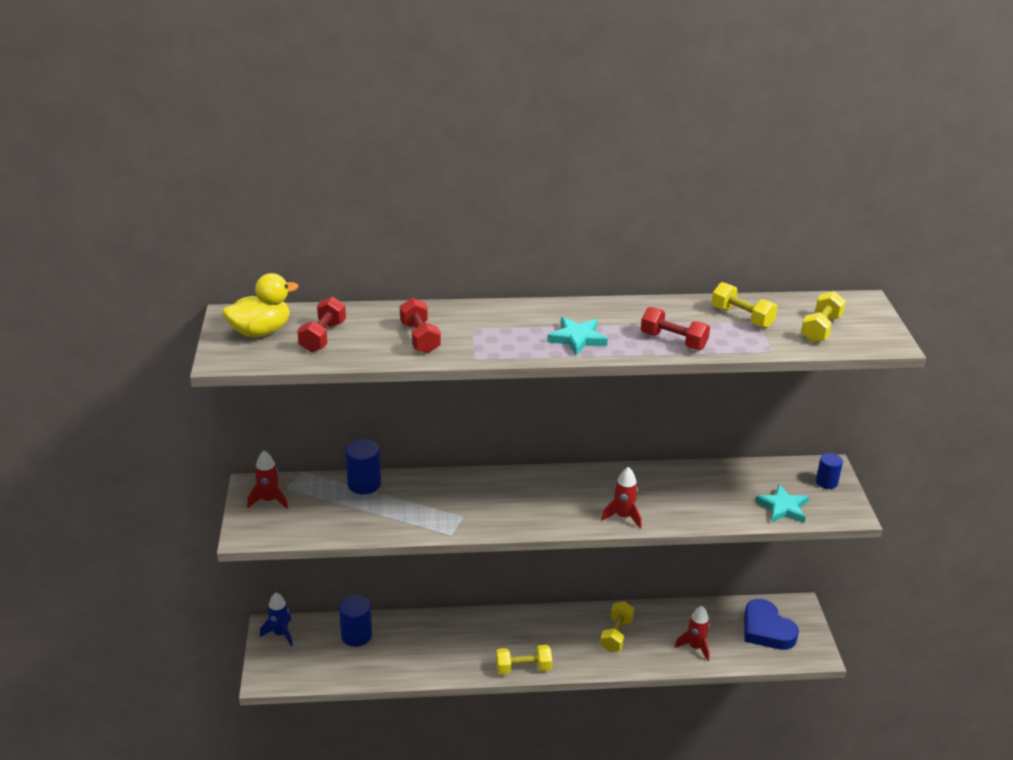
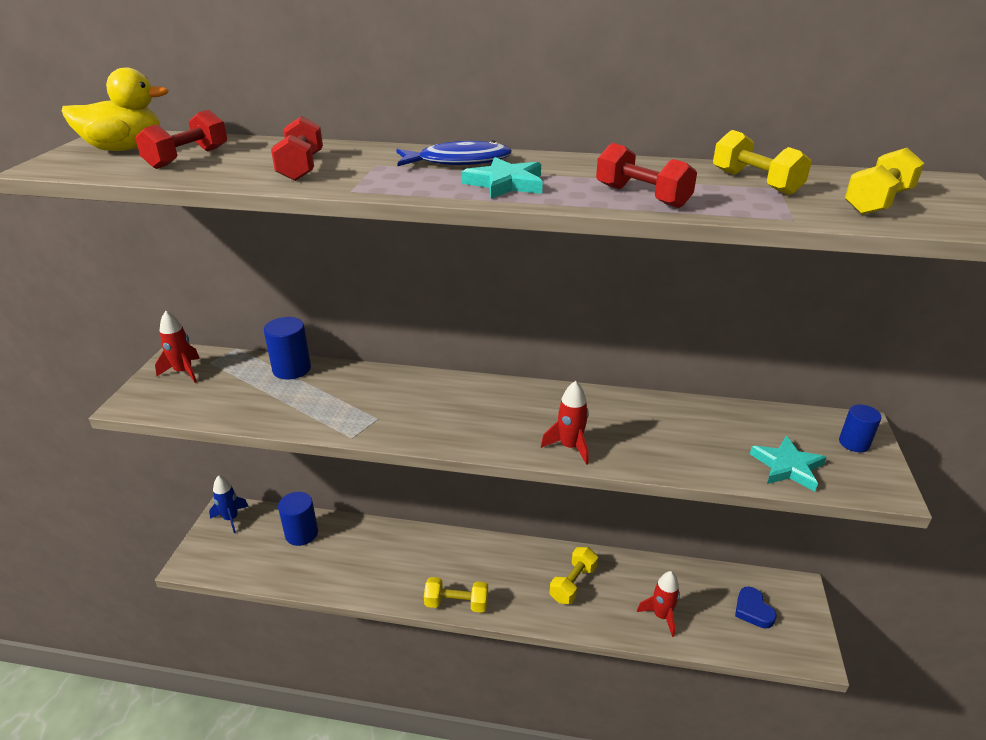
camera: 15 degrees right, 0 degrees up
blue heart [744,599,799,650] -> blue heart [735,587,777,629], size x0.60
none -> blue fish [396,140,512,166]

